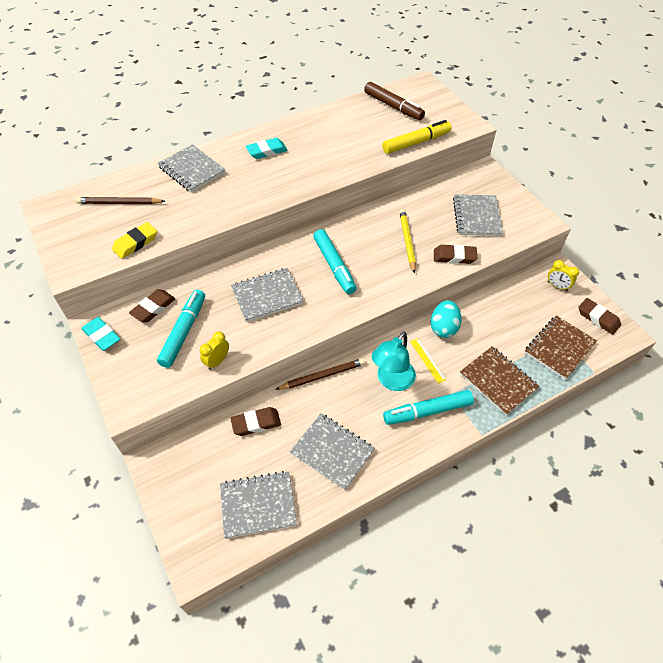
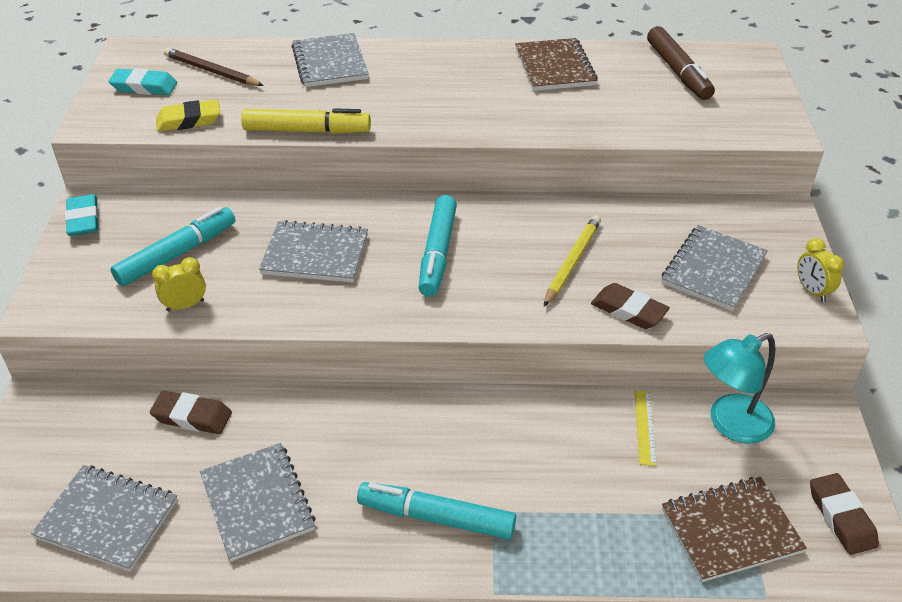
camera: 30 degrees right, 10 degrees down
brown eraser [129,289,176,322] -> none
turquoise eraser [246,138,288,159] -> turquoise eraser moved to [108,68,177,95]
brown pencil [275,358,365,390] -> none
turquoise lamp [372,331,416,391] -> turquoise lamp moved to [704,333,775,444]
yellow marker [382,120,452,154] -> yellow marker moved to [241,108,371,134]
yellow ruler [410,338,446,384] -> yellow ruler moved to [635,390,657,466]
turquoise egg [431,300,462,338] -> none
brown notebook [460,346,539,415] -> brown notebook moved to [515,38,598,91]
yellow clock [548,260,579,291] -> yellow clock moved to [797,238,844,302]

